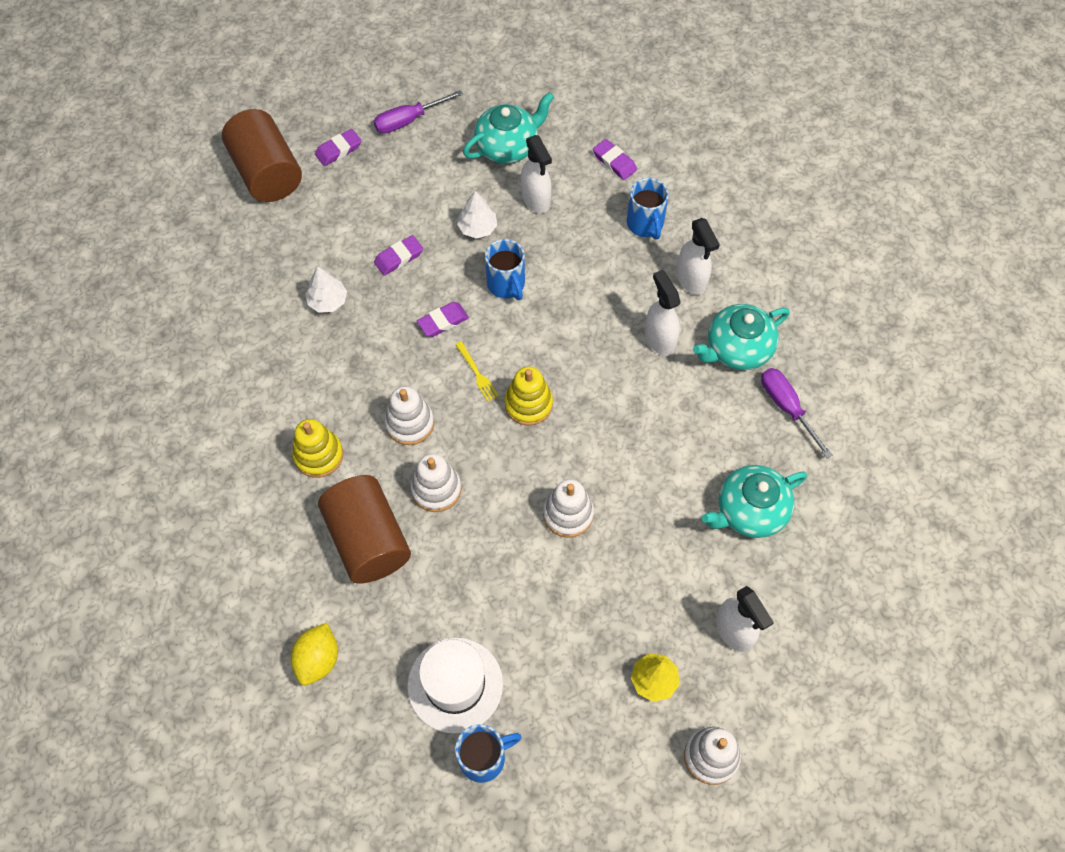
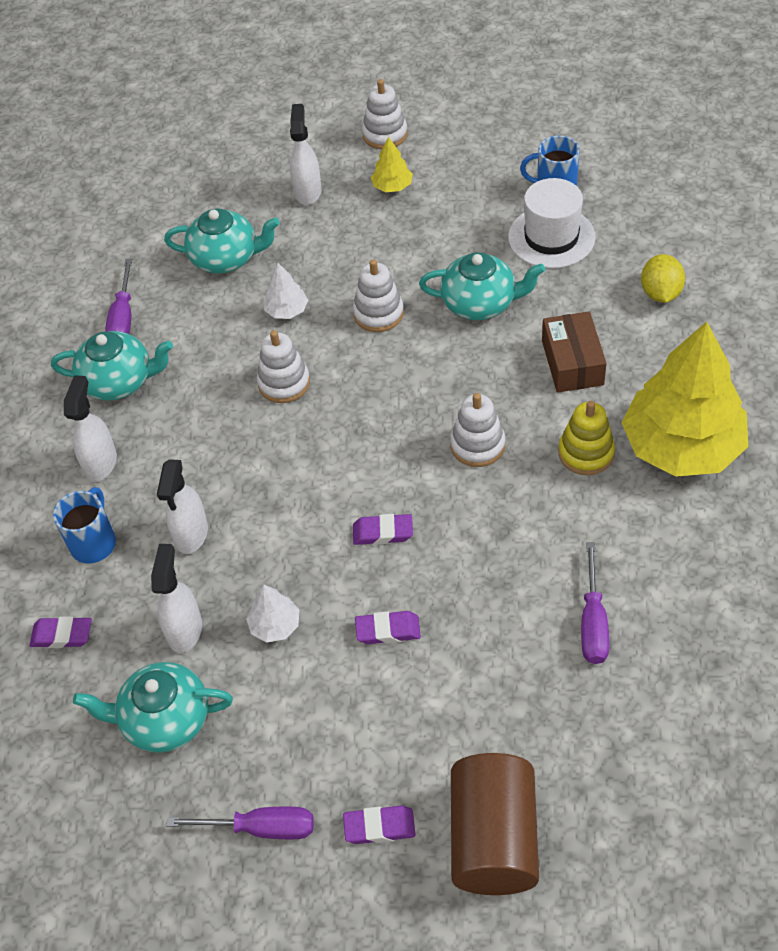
camera: 145 degrees left, 10 degrees down
yellow lemon [291,623,338,685] -> yellow lemon turned 45 degrees counterclockwise [641,254,685,303]
white tree [305,266,347,313] -> white tree moved to [264,263,308,319]
brown cylinder [318,475,411,584] -> brown box [542,311,607,393]
white stacking toy [411,453,461,512] -> white stacking toy moved to [257,330,310,403]
yellow fork [455,341,499,402] -> none
blue mug [485,239,525,300] -> none
yellow stacking toy [504,366,553,426] -> none
purple eraser [593,139,637,180] -> purple eraser turned 75 degrees counterclockwise [29,616,92,648]
white spray bottle [645,270,680,356] -> white spray bottle moved to [157,459,208,554]
none -> turquoise teapot [419,252,545,320]
none -> purple screwdriver [581,542,609,664]
none -> yellow tree [622,321,748,477]

